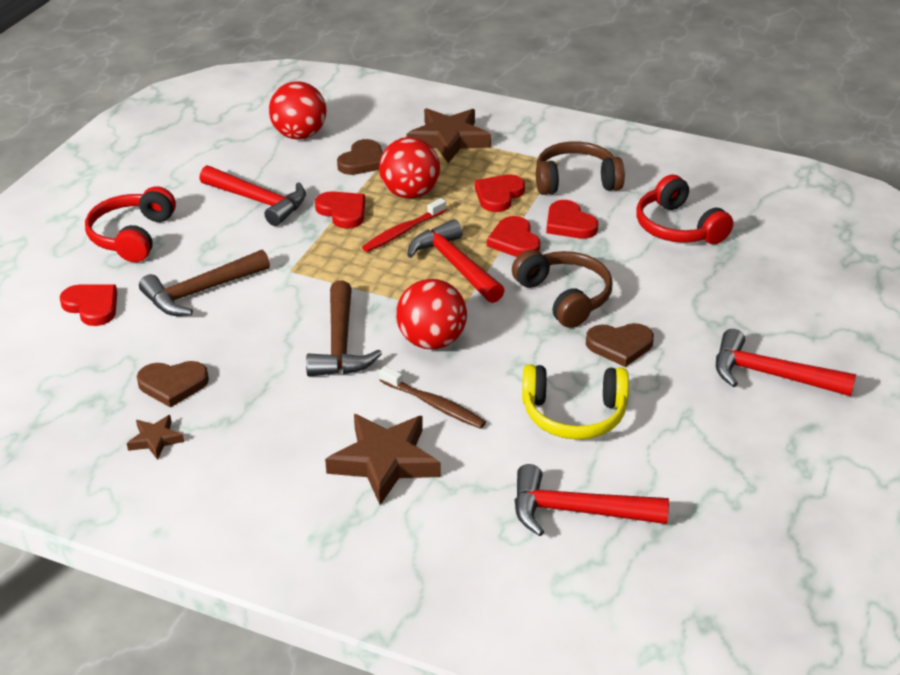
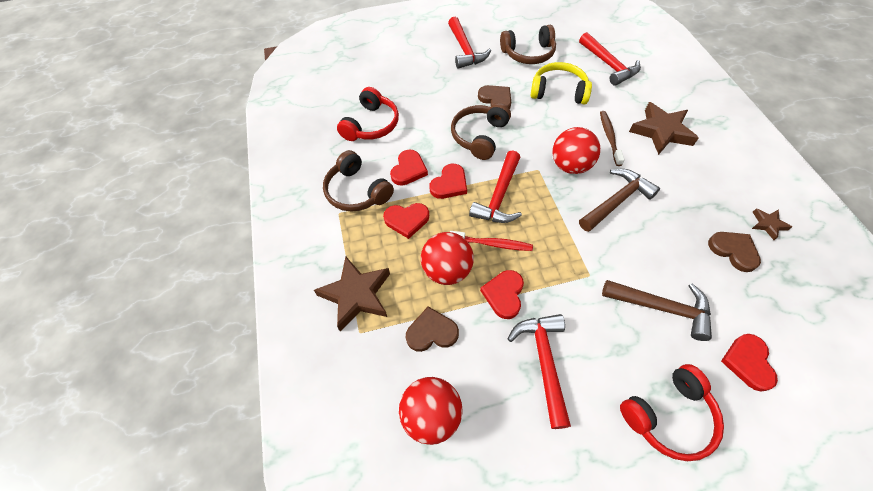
camera: 125 degrees left, 20 degrees up
yellow headphones [522,364,629,439] -> yellow headphones turned 45 degrees counterclockwise [531,62,592,104]
none -> brown headphones [500,25,556,64]

